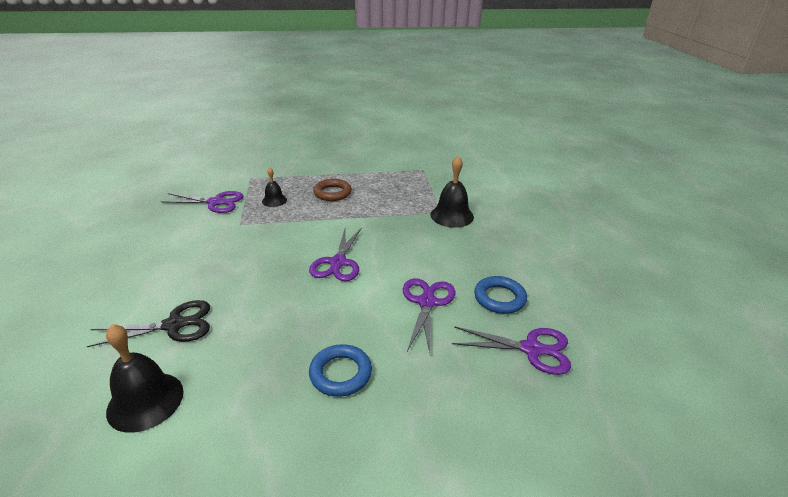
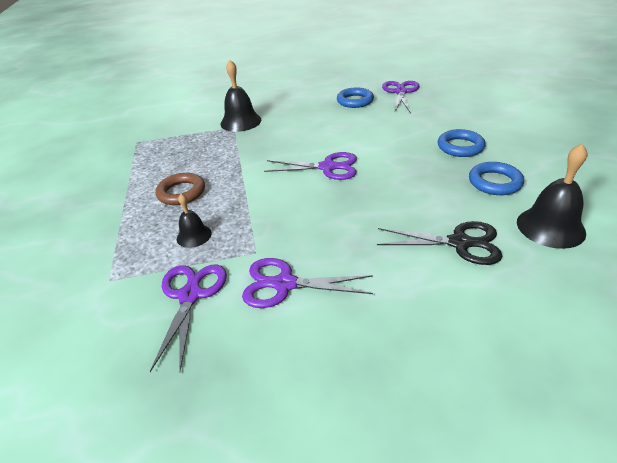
camera: 90 degrees left, 5 degrees up
black scissors [87,300,210,347] -> black scissors turned 120 degrees clockwise [377,221,503,265]
purple scissors [403,278,455,353] -> purple scissors moved to [242,258,373,308]
none -> blue ring [469,162,524,195]

